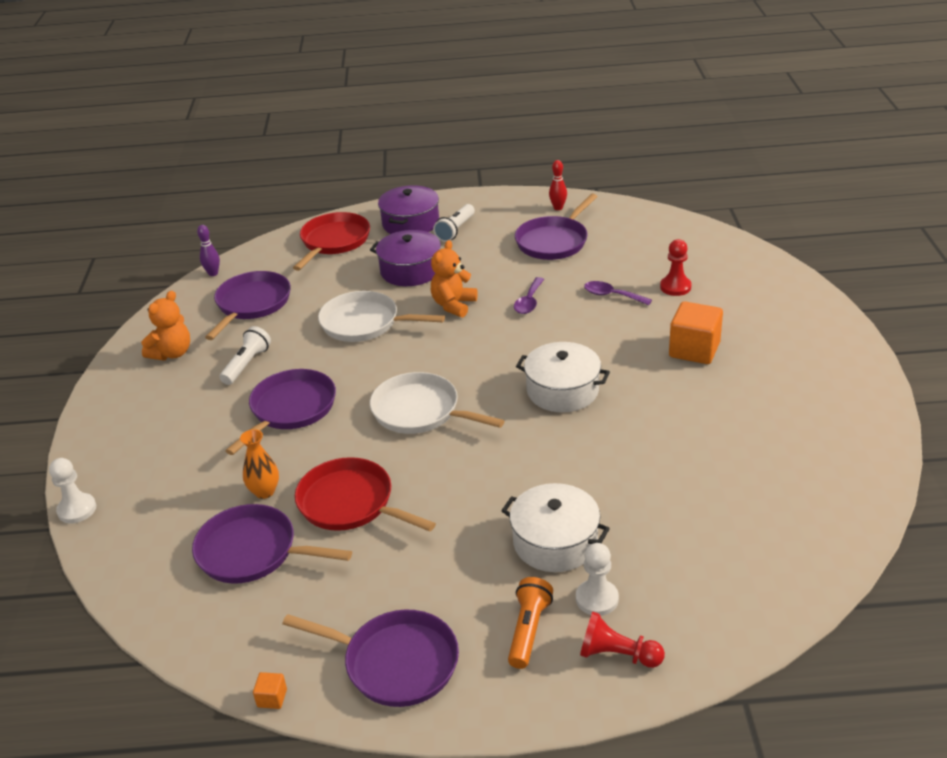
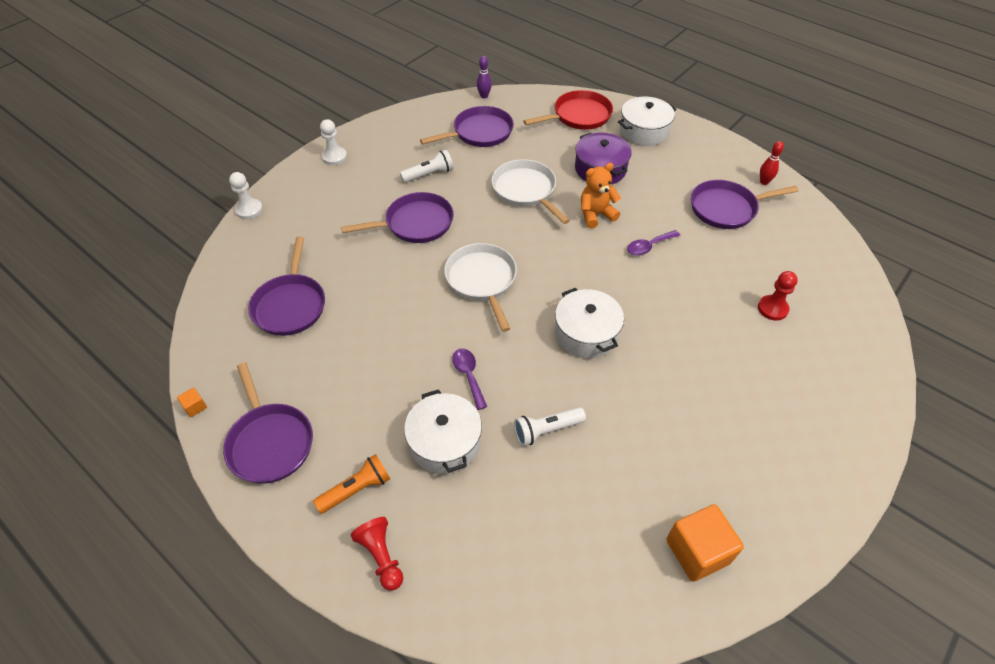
camera: 40 degrees right, 15 degrees up
orange teddy bear [141,291,190,360] -> none
purple pan [192,504,352,583] -> purple pan turned 150 degrees counterclockwise [248,236,325,336]
orange vase [240,429,279,499] -> none
red pan [295,457,436,531] -> none
purple pot [378,185,439,234] -> white pot [618,97,677,146]
white flashlight [433,204,475,242] -> white flashlight moved to [514,407,586,446]
white pawn [576,543,619,616] -> white pawn moved to [320,119,347,165]
purple spoon [584,281,652,305] -> purple spoon moved to [452,348,487,410]
orange cube [669,301,723,364] -> orange cube moved to [666,504,744,582]

